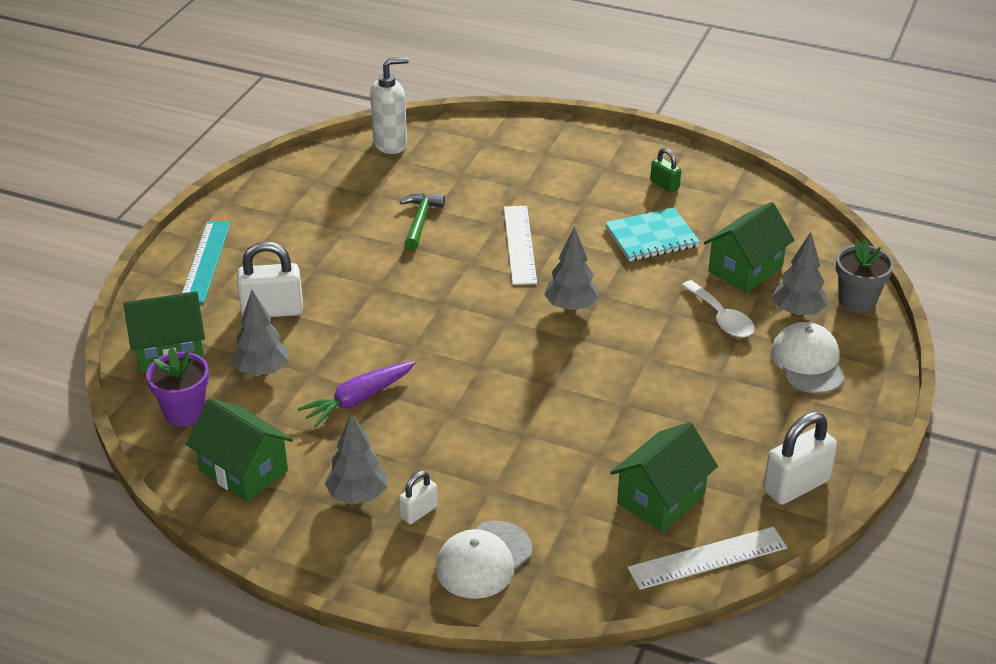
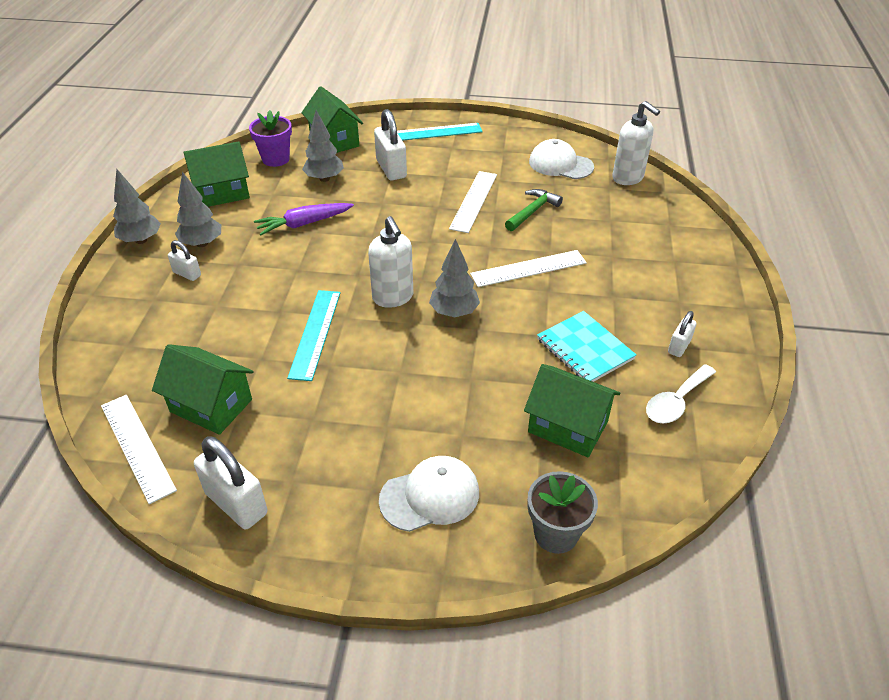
camera: 75 degrees right, 5 degrees up
green house [186,398,293,502] -> green house turned 45 degrees clockwise [183,142,250,207]
purple carrot [297,361,415,427] -> purple carrot turned 60 degrees counterclockwise [254,203,354,235]
green hammer [400,193,445,250] -> green hammer turned 45 degrees counterclockwise [505,189,563,231]
white cap [435,521,532,599] -> white cap moved to [529,139,594,179]
green padlock [650,148,681,193] -> white padlock [668,311,697,357]
white spoon [681,280,754,338] -> white spoon moved to [646,364,716,424]
grey tree [772,232,827,317] -> grey tree moved to [113,169,161,244]
none -> turquoise ruler [287,290,341,381]
none -> white soap dispenser [368,216,413,308]
none -> white ruler [449,171,497,233]

